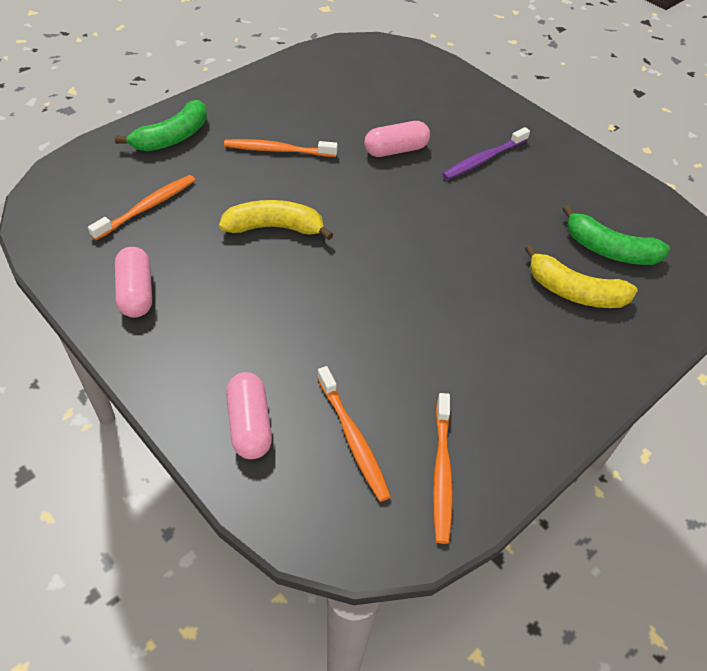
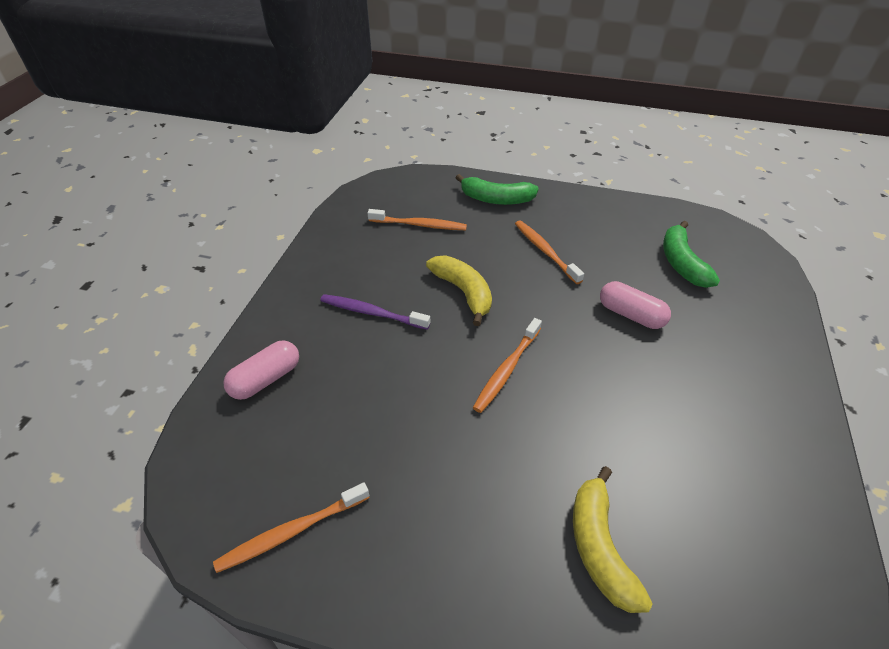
camera: 60 degrees right, 5 degrees down
pink capsule [115,247,152,318] -> none
orange toothbrush [317,366,391,502] -> orange toothbrush moved to [473,318,542,413]
purple toothbrush [442,127,530,180] -> purple toothbrush moved to [320,294,430,330]
green banana [563,205,670,265] -> green banana moved to [663,221,720,288]

